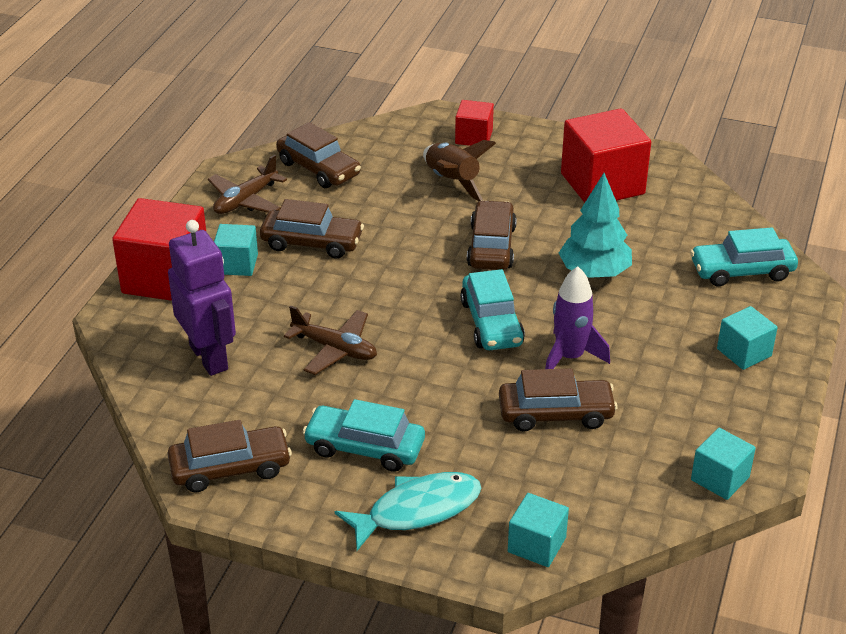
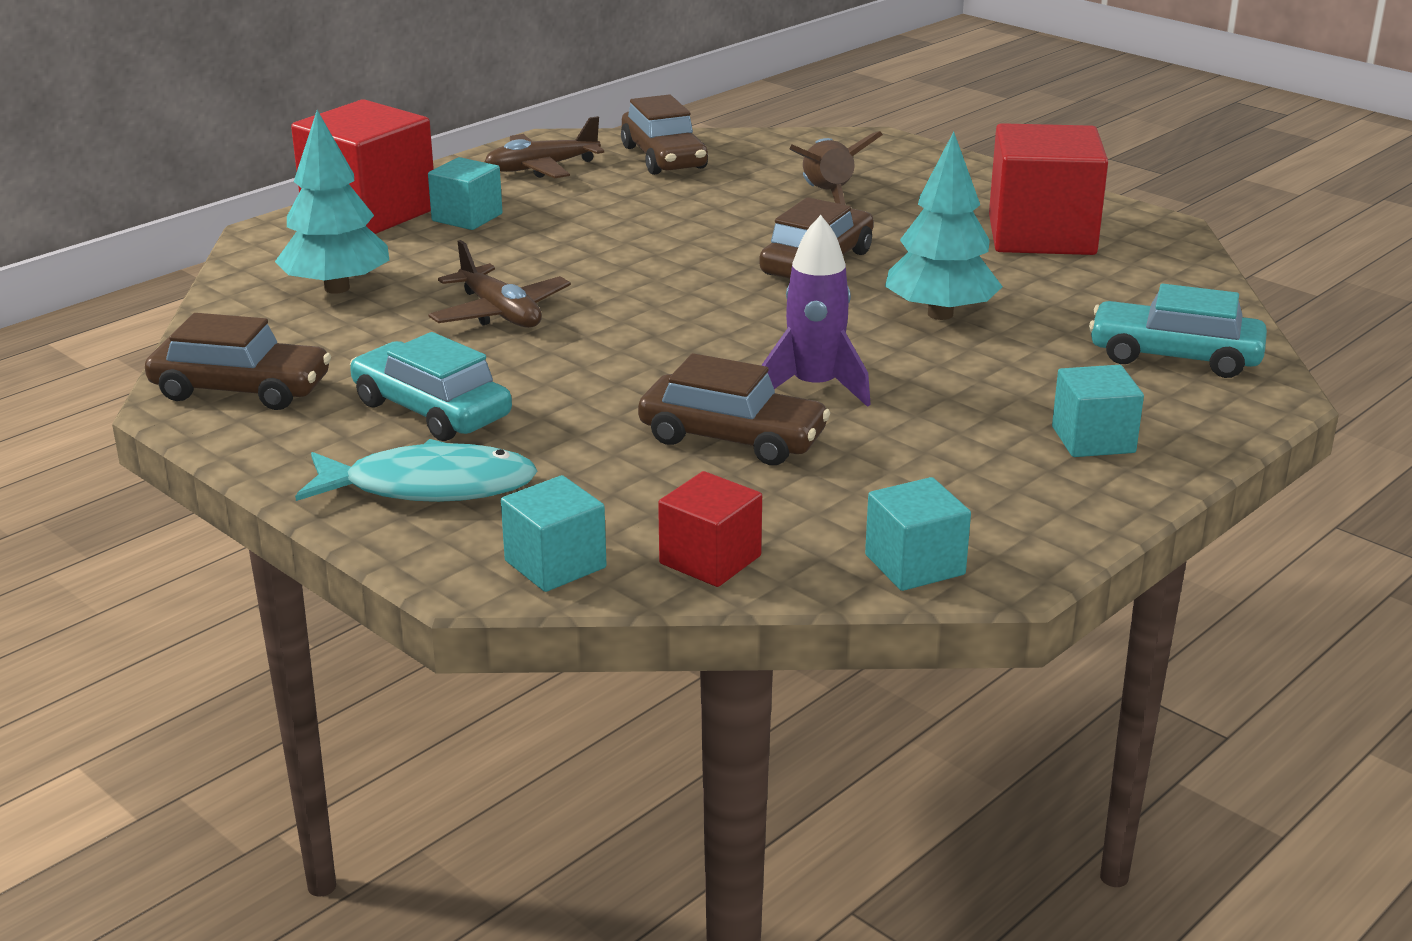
camera: 25 degrees right, 10 degrees down
purple robot [168,220,236,376] -> turquoise tree [275,110,389,294]
brown car [260,199,364,259] -> none
red cube [455,100,494,146] -> red cube moved to [658,471,762,587]
turquoise car [460,269,525,350] -> none

